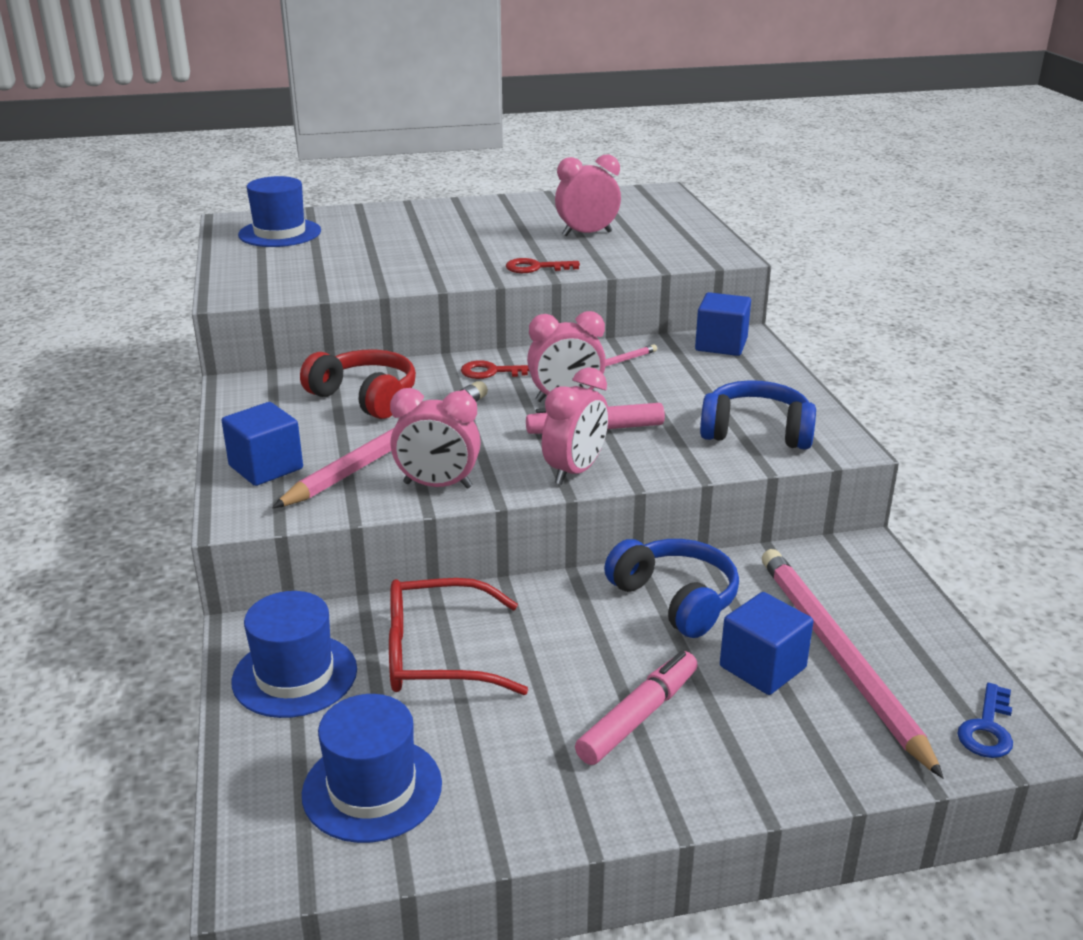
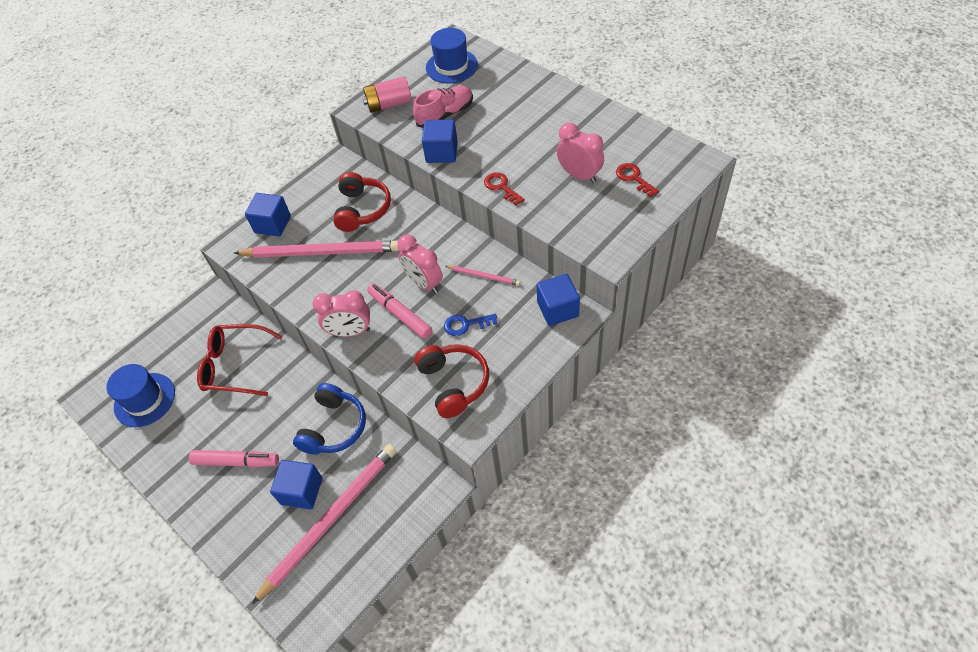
camera: 60 degrees right, 25 degrees up
blue hat [232,591,357,718] -> none
red glasses [389,578,528,695] -> red glasses turned 45 degrees counterclockwise [197,324,283,396]
pink clock [390,388,481,489] -> none
red key [461,360,529,379] -> red key moved to [616,163,659,197]
blue headphones [700,380,816,450] -> red headphones [415,344,489,418]
blue key [957,683,1013,758] -> blue key moved to [444,314,497,336]
none -> pink battery [362,77,412,113]
none -> pink shoe [413,86,473,128]
none -> blue cube [422,119,458,163]

